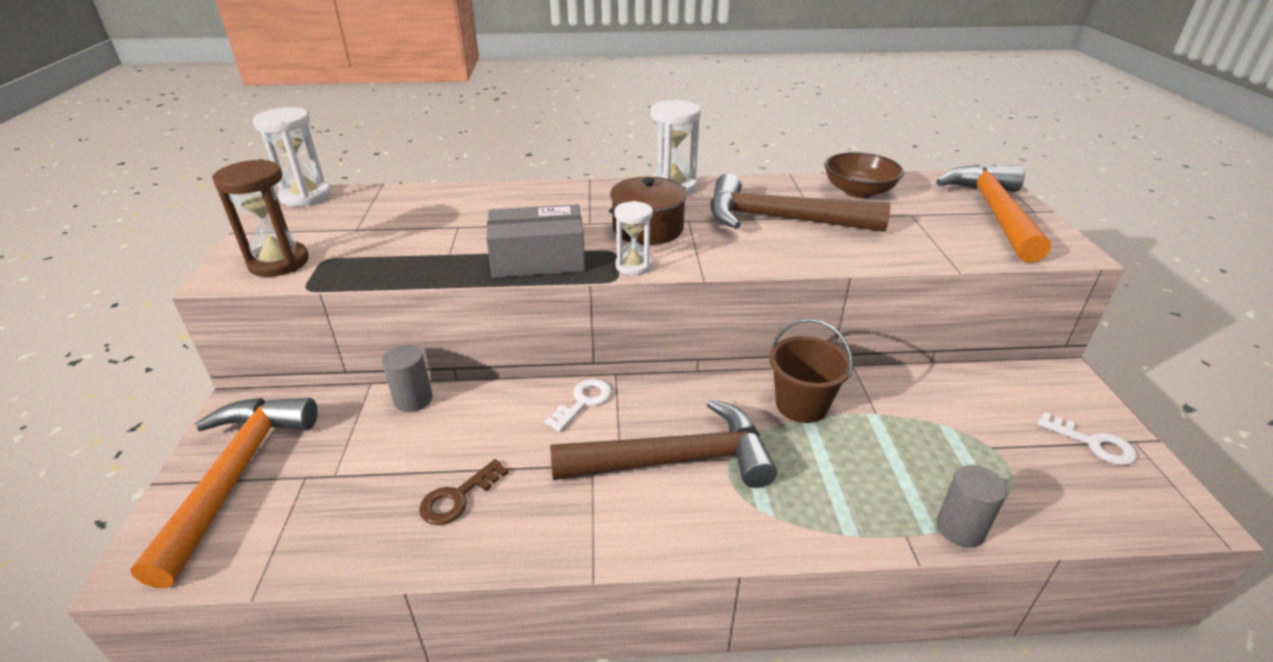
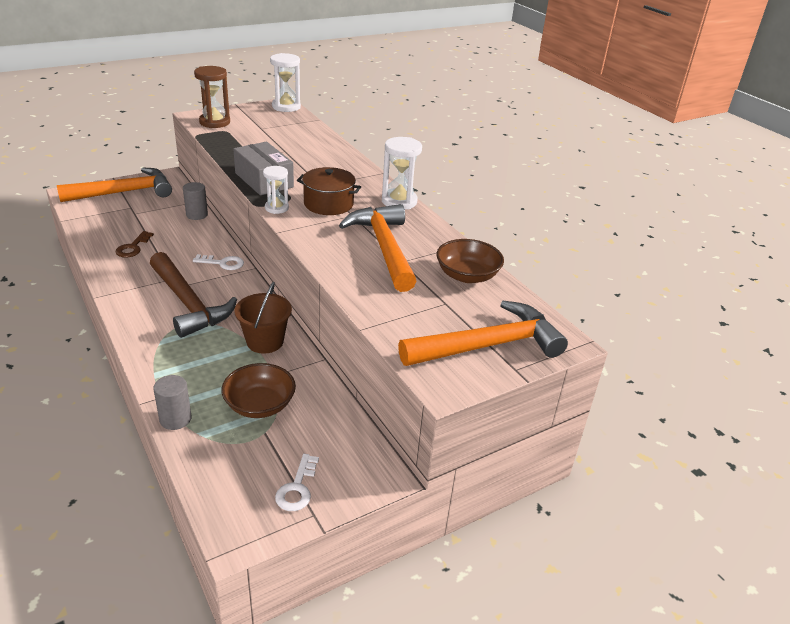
camera: 60 degrees right, 0 degrees up
brown key [419,459,509,525] -> brown key turned 90 degrees counterclockwise [116,231,154,258]
brown hammer [710,174,891,232] -> orange hammer [339,204,417,292]
none -> brown bowl [221,363,296,418]

